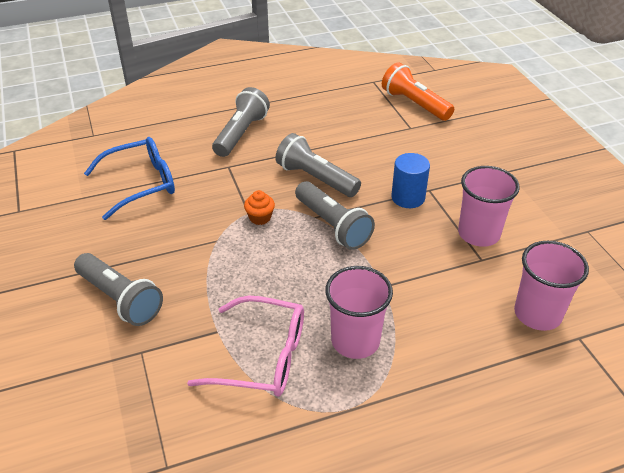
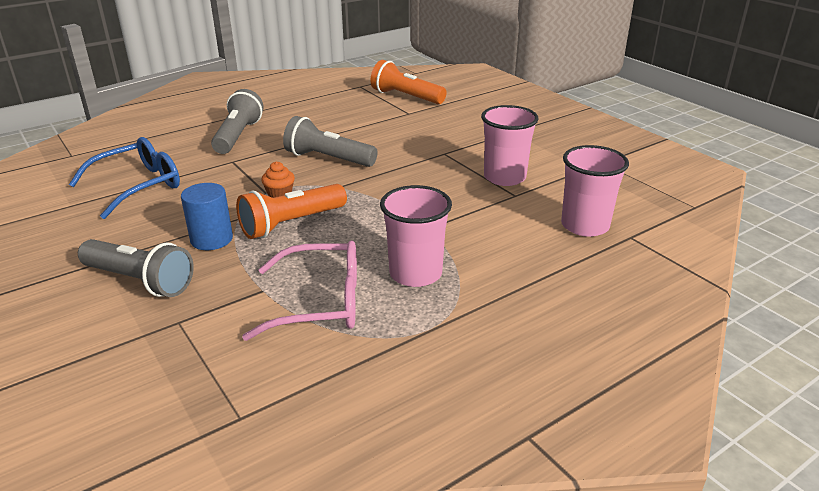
camera: 15 degrees left, 10 degrees down
grey flashlight [295,181,375,250] -> none
blue cylinder [391,153,430,208] -> blue cylinder moved to [181,183,233,250]
none -> orange flashlight [236,184,347,239]

